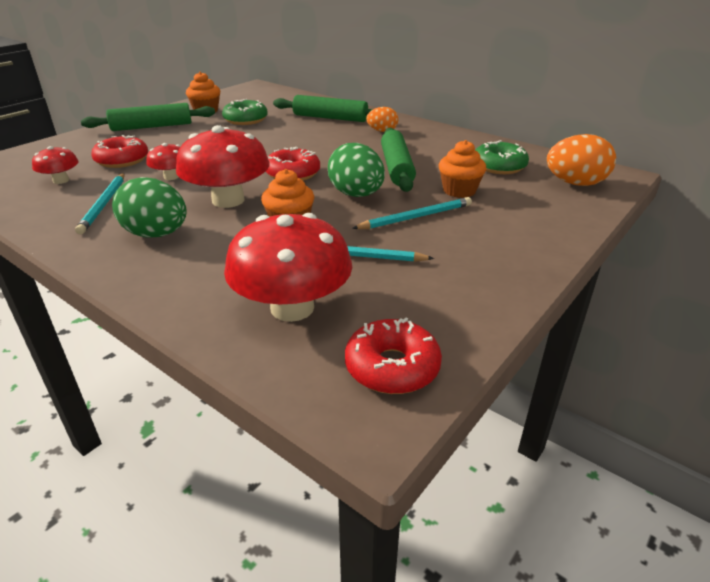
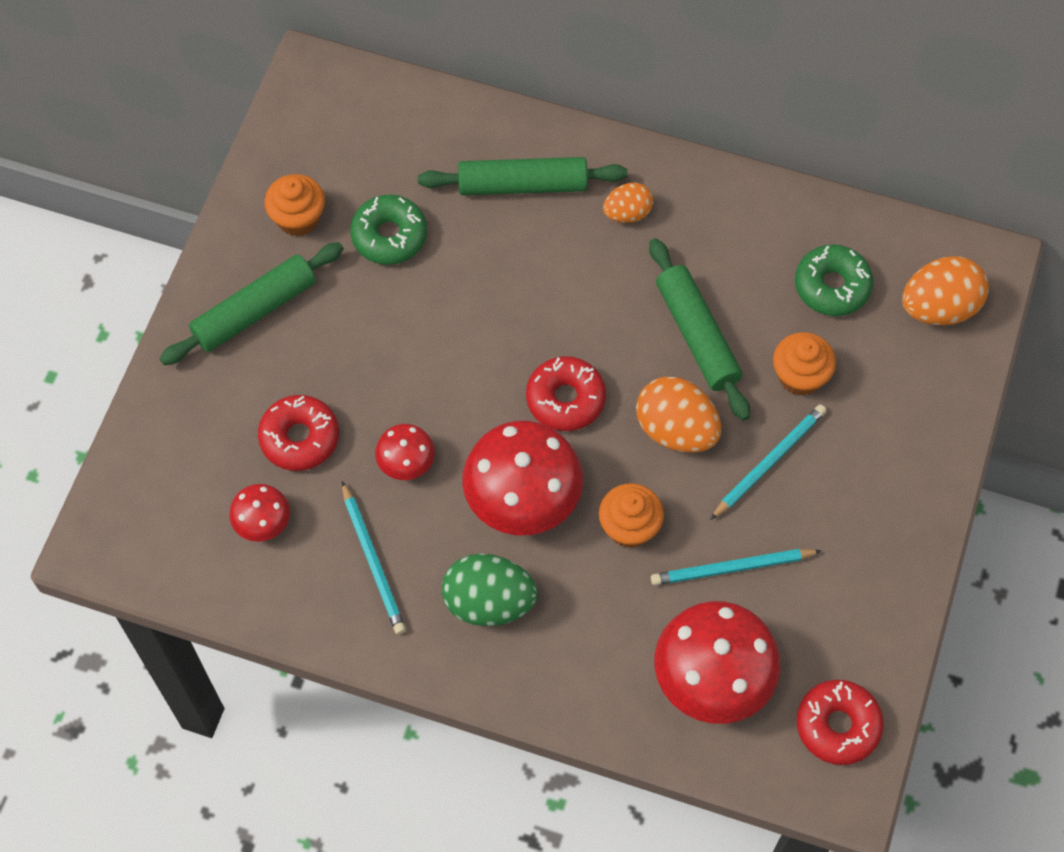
camera: 20 degrees left, 30 degrees up
green egg [328,143,385,197] -> orange egg [636,376,721,453]

